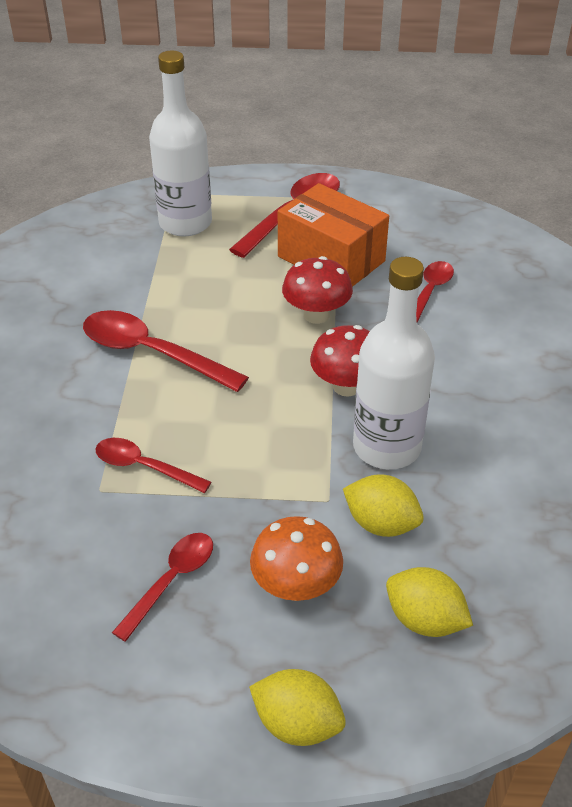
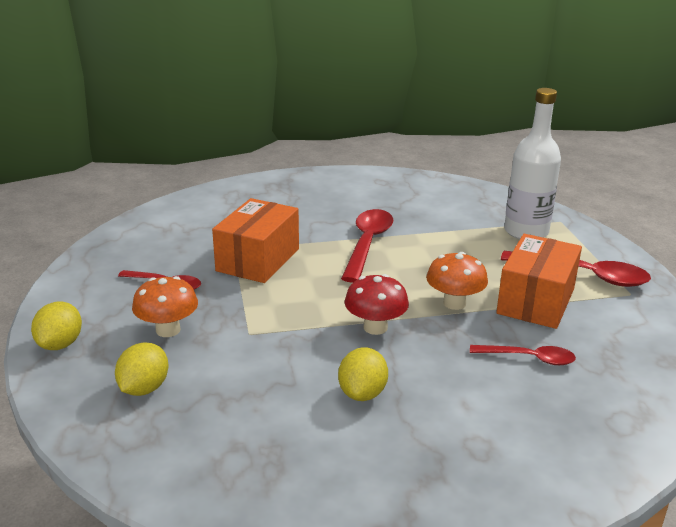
camera: 75 degrees right, 15 degrees down
red spoon [95,438,211,493] -> orange box [212,198,299,283]
red mushroom [282,256,353,324] -> orange mushroom [426,252,488,310]
yellow lemon [343,474,424,537] -> yellow lemon moved to [338,347,388,401]
white bottle [353,257,435,469] -> none

